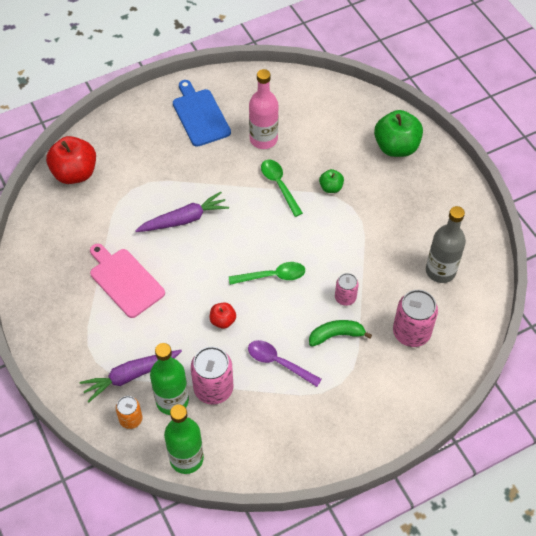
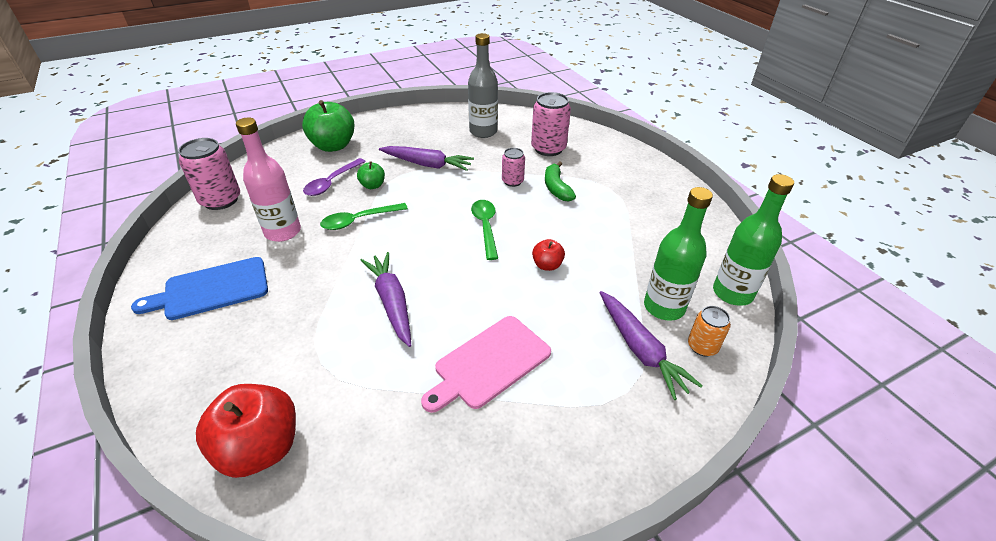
camera: 90 degrees left, 15 degrees down
pink can [191,346,234,405] -> pink can moved to [178,138,240,210]
purple spoon [248,340,322,387] -> purple spoon moved to [303,158,366,196]
none -> purple carrot [379,146,474,171]

